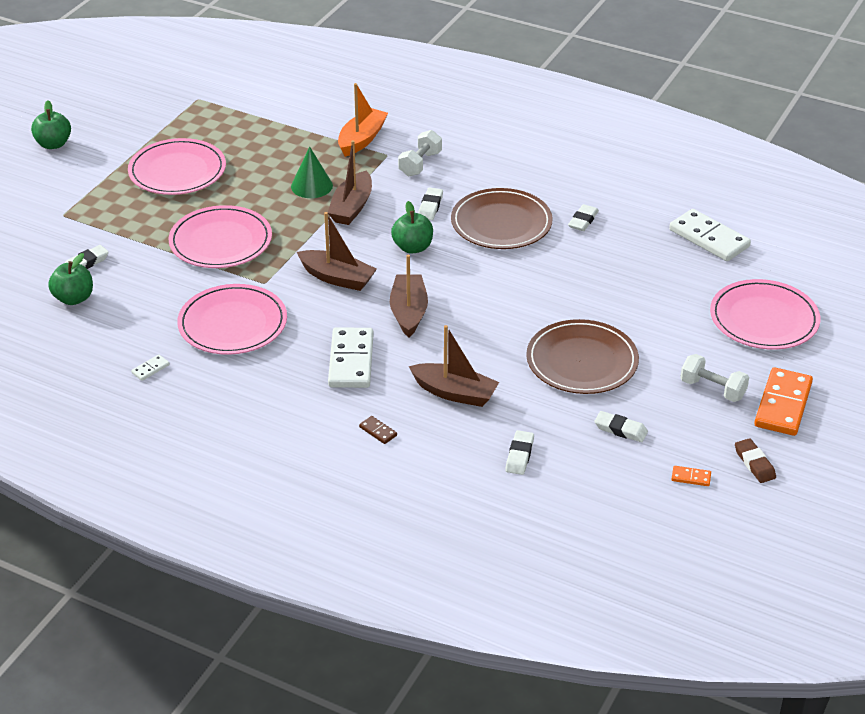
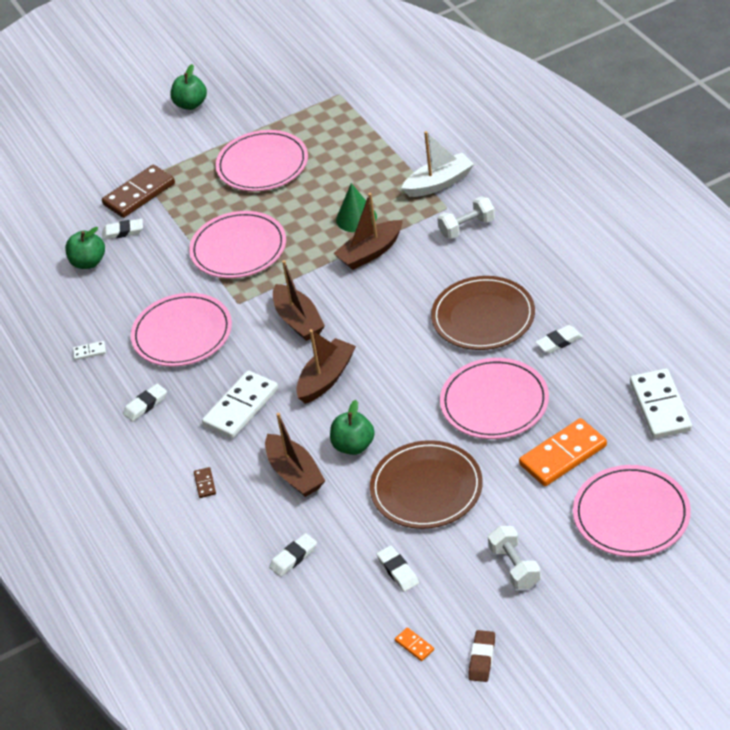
camera: 40 degrees right, 5 degrees up
orange boat [338,83,388,157] -> white boat [401,131,474,197]
green apple [391,201,433,254] -> green apple moved to [330,400,375,455]
white eraser [418,187,443,220] -> white eraser moved to [123,384,167,422]
orange domino [754,367,813,436] -> orange domino moved to [519,418,607,486]
none -> brown domino [102,165,175,218]
none -> pink plate [440,358,549,439]

